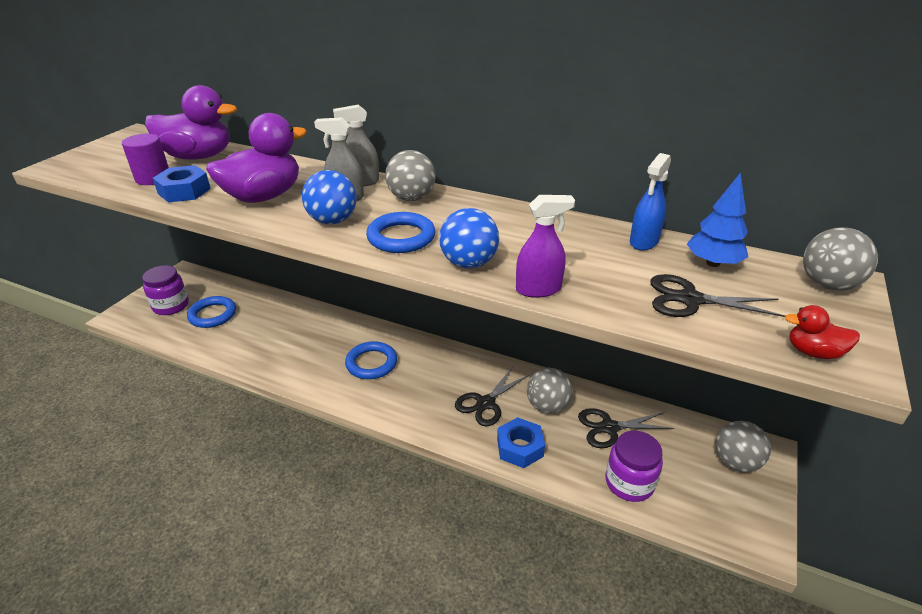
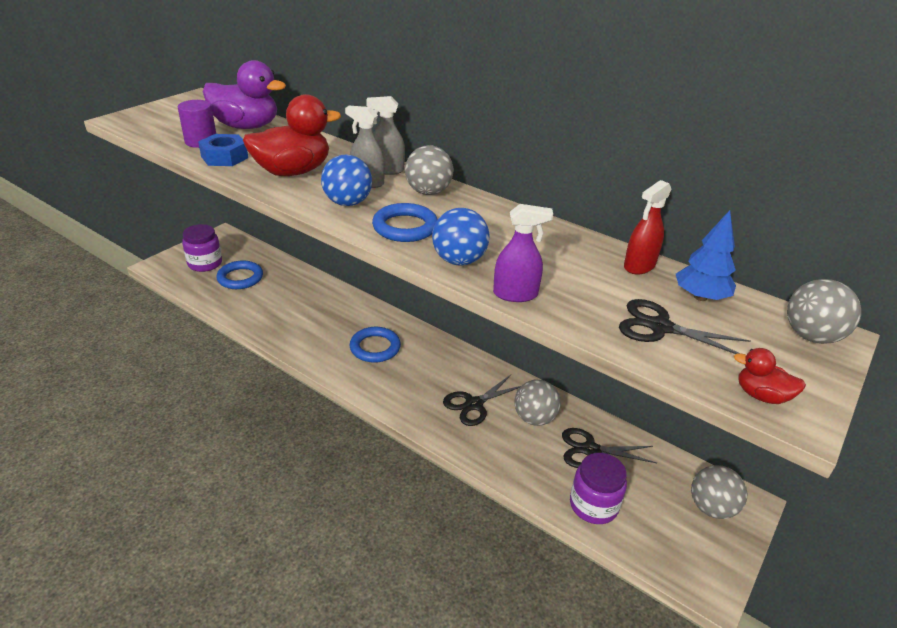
camera: 10 degrees right, 0 degrees up
purple duck [206,113,307,203] -> red duck [243,94,341,176]
blue nut [497,417,545,468] -> none
blue spray bottle [630,153,671,251] -> red spray bottle [624,180,671,275]

